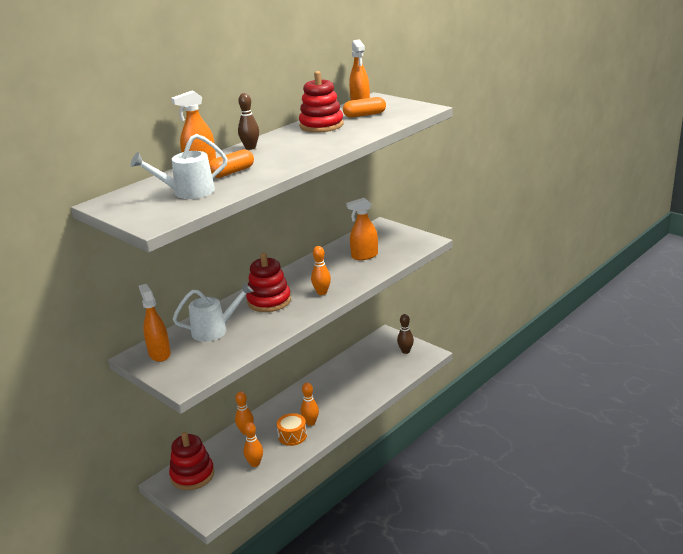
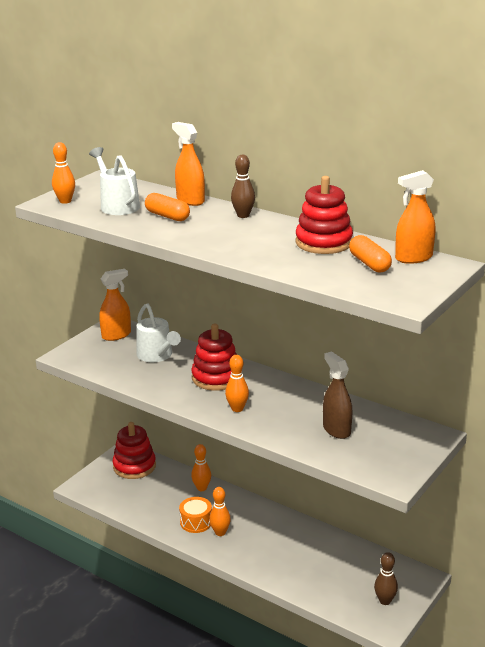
camera: 80 degrees right, 0 degrees up
orange bowling pin [244,422,263,467] -> orange bowling pin moved to [52,142,75,204]
orange spray bottle [346,198,378,260] -> brown spray bottle [323,351,352,439]

